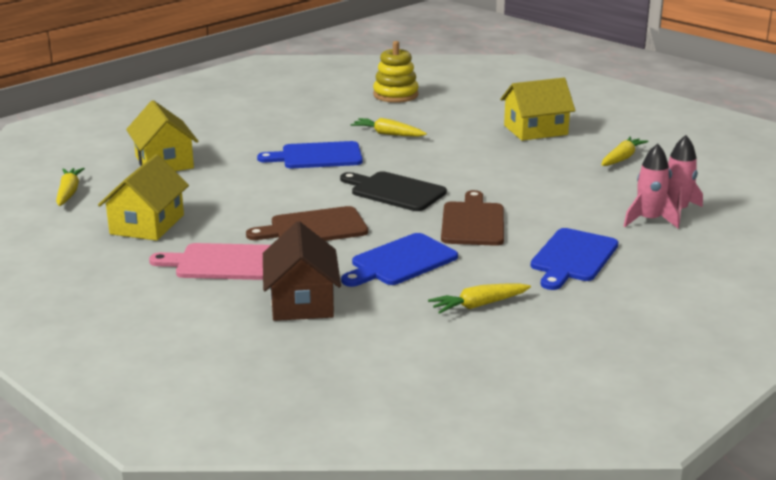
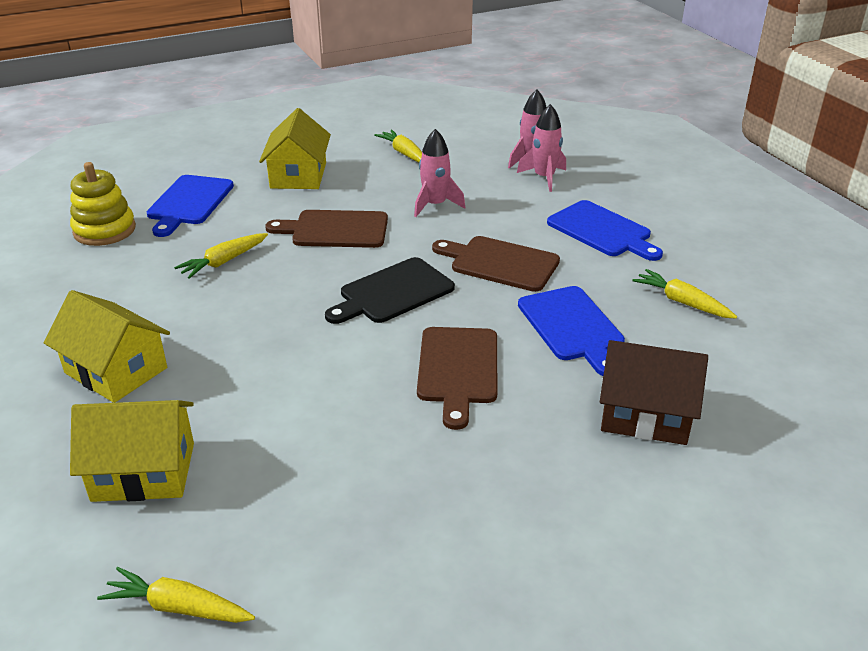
camera: 70 degrees left, 10 degrees up
yellow house [98,154,189,241] -> yellow house moved to [43,290,170,403]
pink cutting board [149,243,271,280] -> none
blue cutting board [257,141,363,168] -> blue cutting board moved to [147,175,234,237]
yellow carrot [428,284,531,314] -> yellow carrot turned 135 degrees clockwise [632,269,737,319]
none -> brown cutting board [265,210,388,248]
none -> pink rocket [414,129,465,217]

